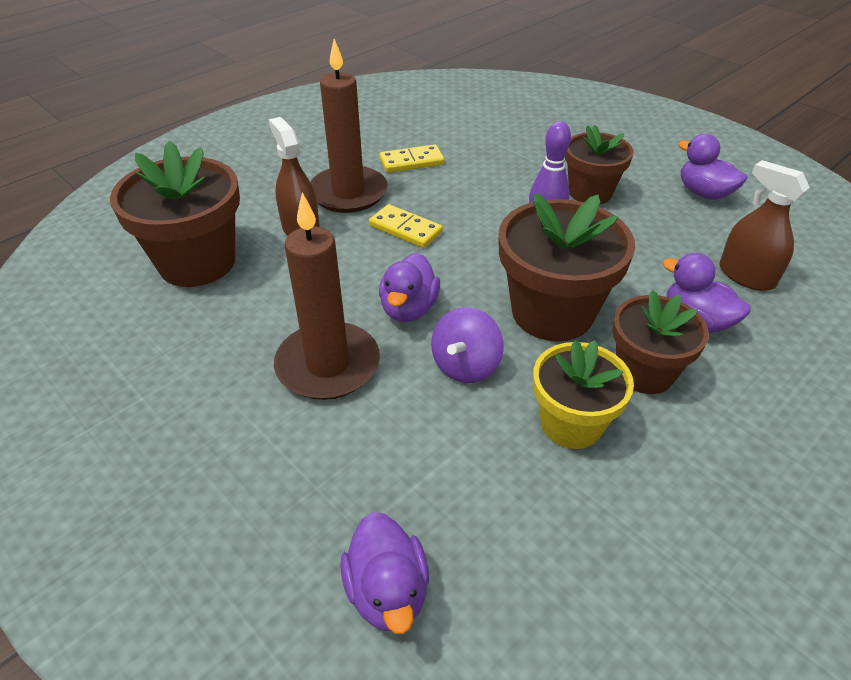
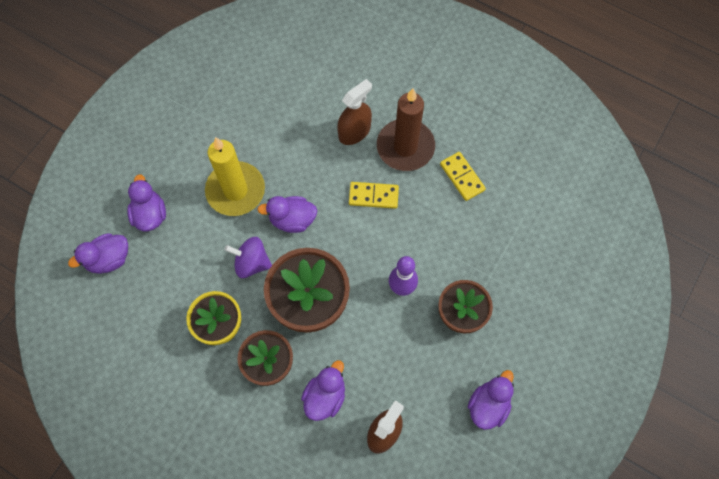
camera: 75 degrees right, 25 degrees up
brown flower pot [110,141,240,287] -> none
brown candle [274,192,380,400] -> yellow candle [205,137,265,216]
yellow domino [369,204,443,248] -> yellow domino turned 75 degrees clockwise [349,182,399,209]
none -> purple duck [127,174,166,232]

